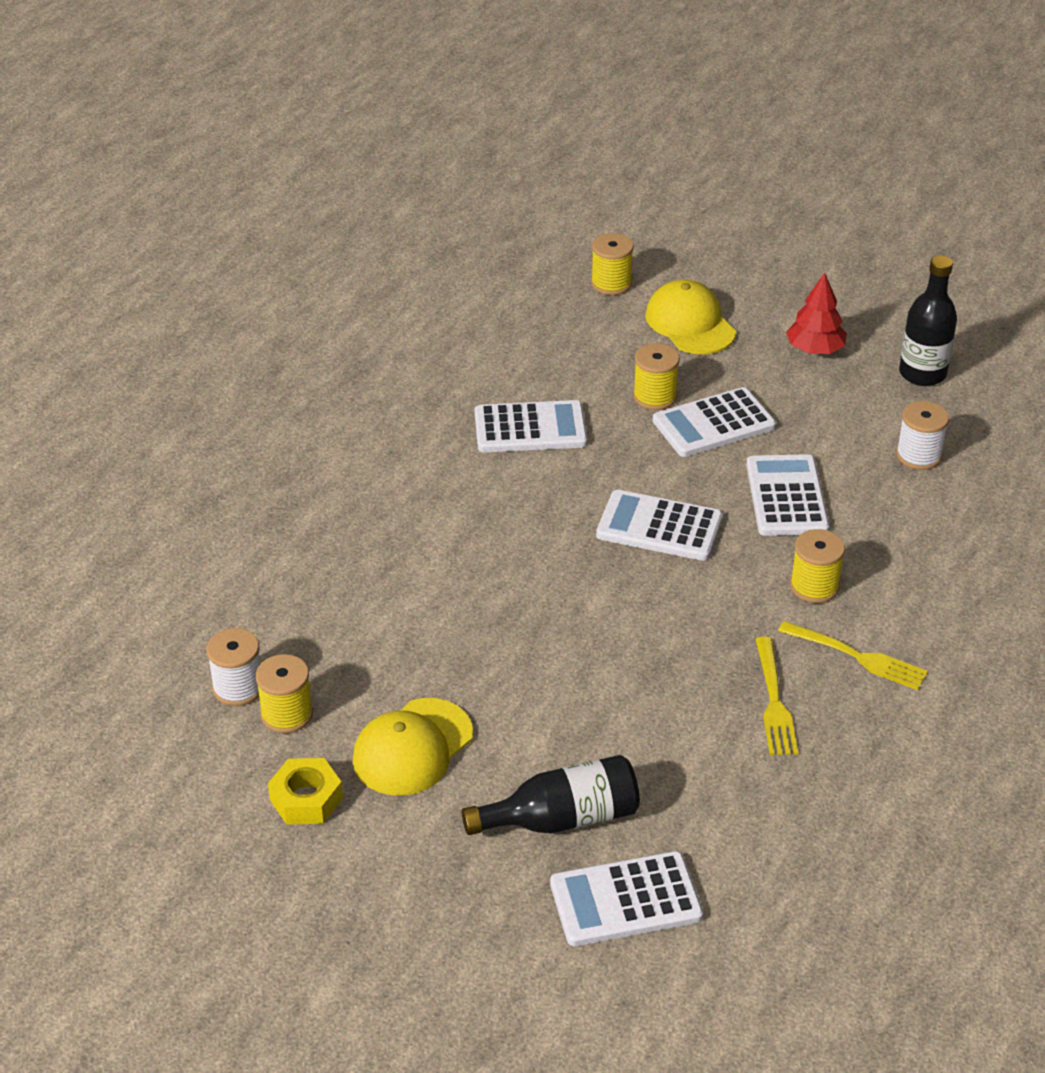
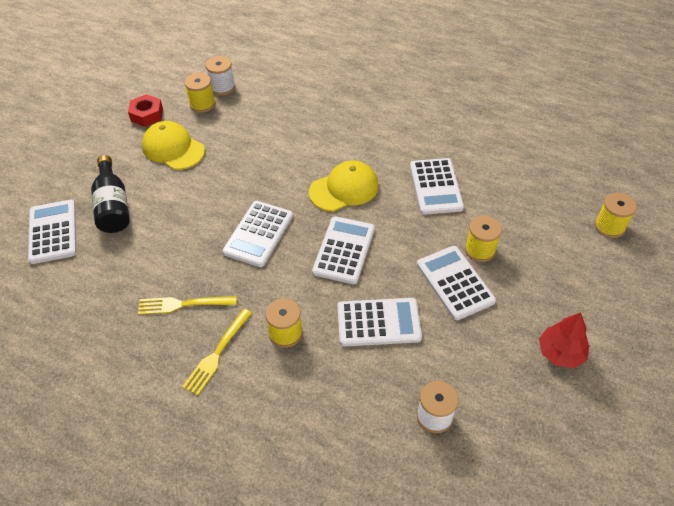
camera: 90 degrees right, 10 degrees up
yellow nut [268,758,343,825] -> red nut [128,94,163,127]
yellow cap [645,280,736,354] -> yellow cap moved to [309,160,379,212]
black bottle [899,255,957,386] -> none
none -> white calculator [223,201,293,267]

